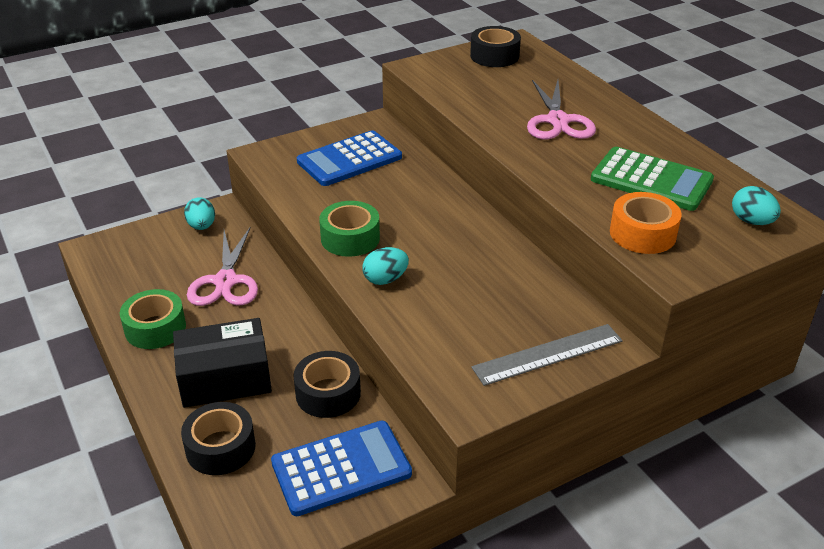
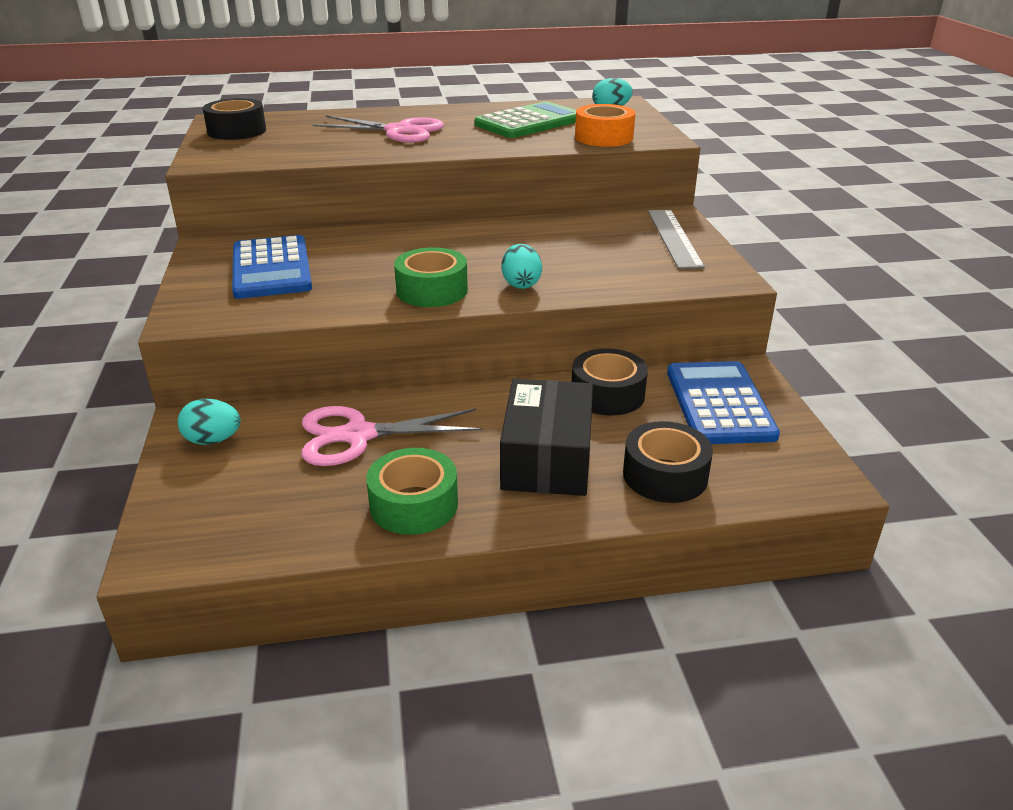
camera: 70 degrees left, 5 degrees down
pink scissors [187,228,258,306] -> pink scissors turned 150 degrees clockwise [301,406,482,466]

